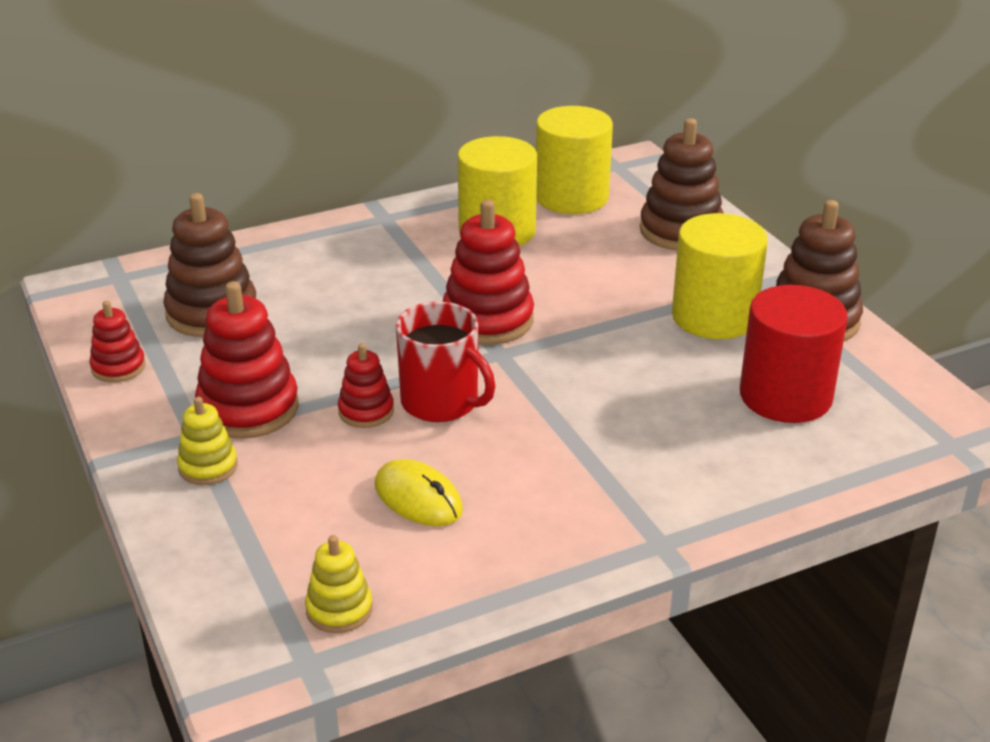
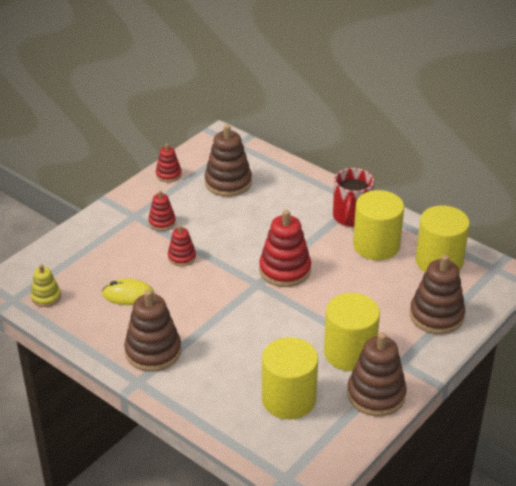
camera: 65 degrees right, 5 degrees up
yellow stacking toy [177,397,238,485] -> none
red stacking toy [195,281,299,439] -> red stacking toy [148,190,176,231], size x0.55
yellow mouse [375,459,463,526] -> yellow mouse turned 75 degrees clockwise [102,279,155,305]
red mug [396,302,495,422] -> red mug moved to [333,168,374,227]
red cylinder [740,285,848,423] -> yellow cylinder [262,337,318,419]
none -> brown stacking toy [124,290,181,372]

